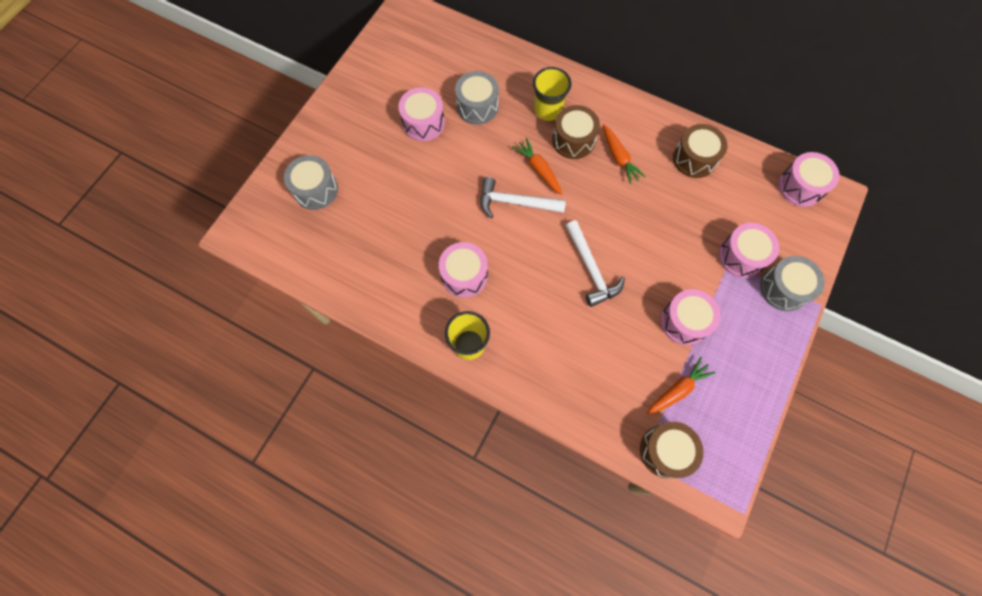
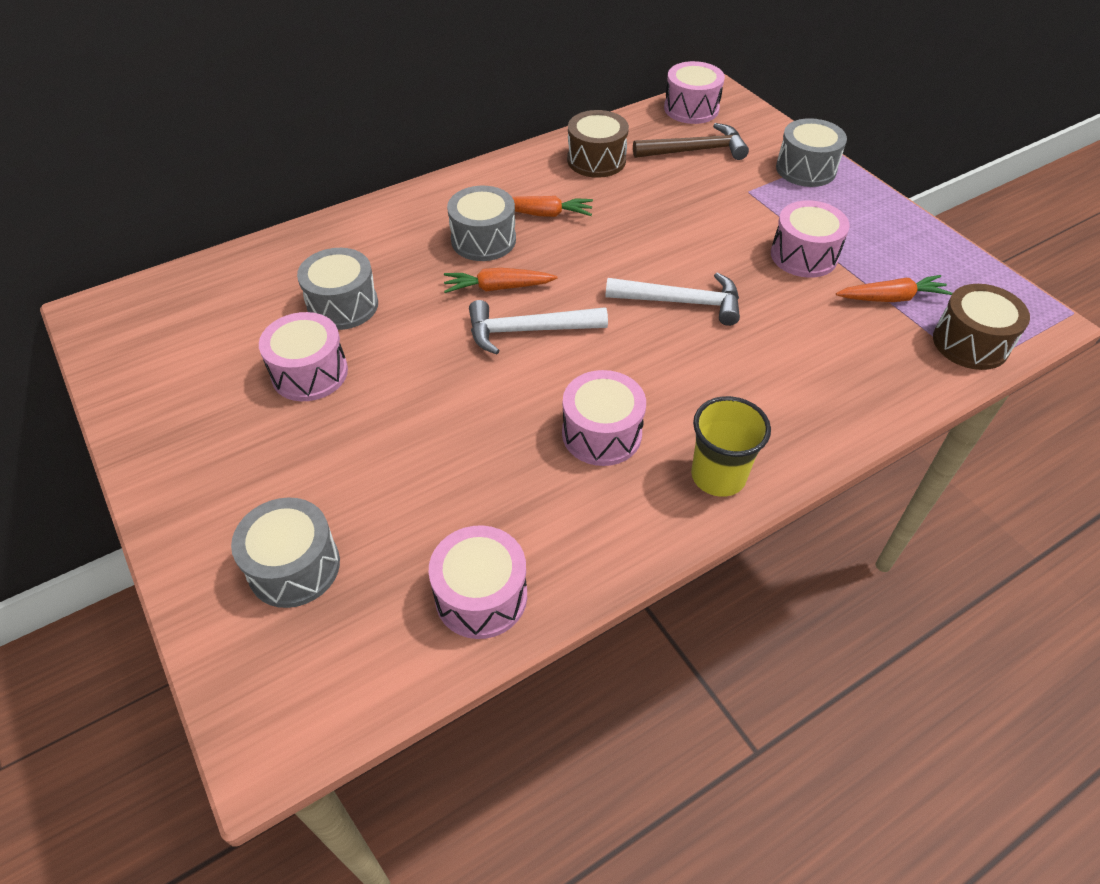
camera: 60 degrees left, 20 degrees down
white hammer [480,177,566,218] -> white hammer turned 45 degrees clockwise [469,300,608,355]
yellow cup [533,67,571,121] -> none
brown drum [552,105,600,159] -> grey drum [447,186,516,261]
orange carrot [647,357,716,415] -> orange carrot turned 90 degrees clockwise [836,275,952,302]
pink drum [719,223,779,278] -> pink drum moved to [428,525,527,639]
none -> brown hammer [633,123,749,160]

